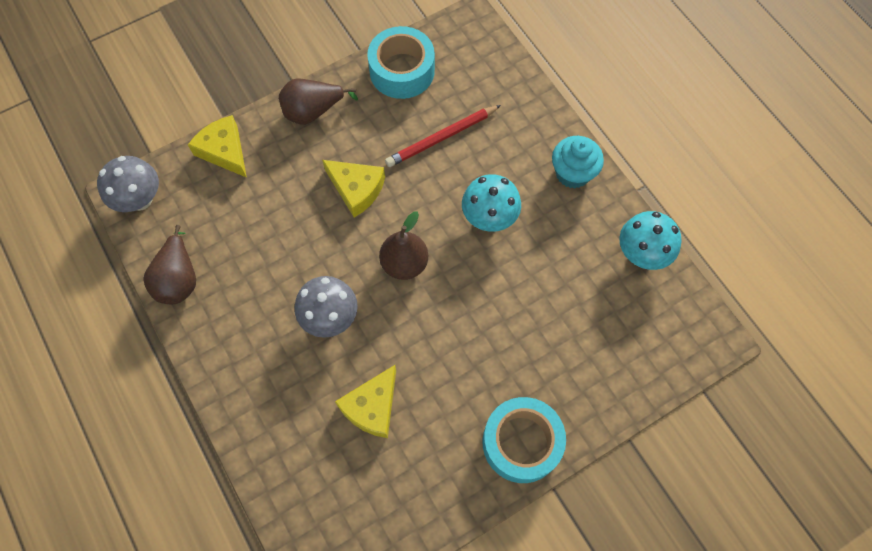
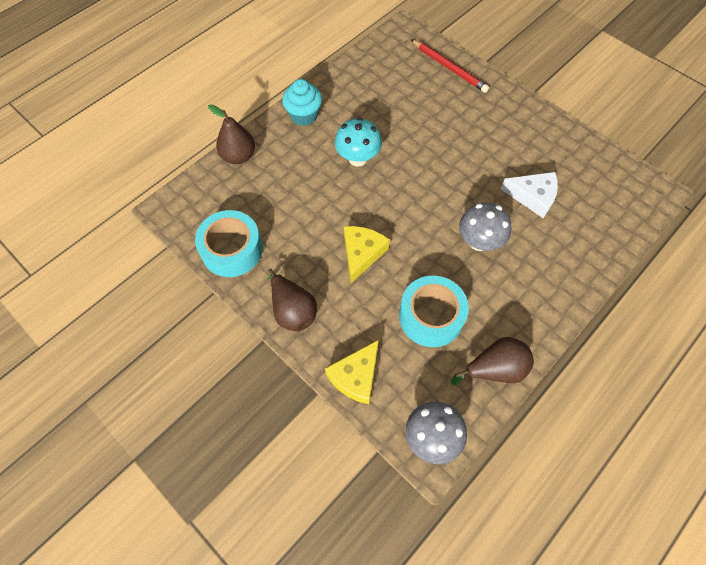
camera: 105 degrees left, 5 degrees down
yellow cheese [335,365,396,438] -> white cheese [501,172,558,218]
brown pear [379,212,428,280] -> brown pear moved to [208,105,255,164]
red pencil [385,105,501,167] -> red pencil moved to [411,39,489,93]
turquoise tape [483,397,566,483] -> turquoise tape moved to [399,276,469,347]
turquoise mushroom [620,211,682,270] -> none

